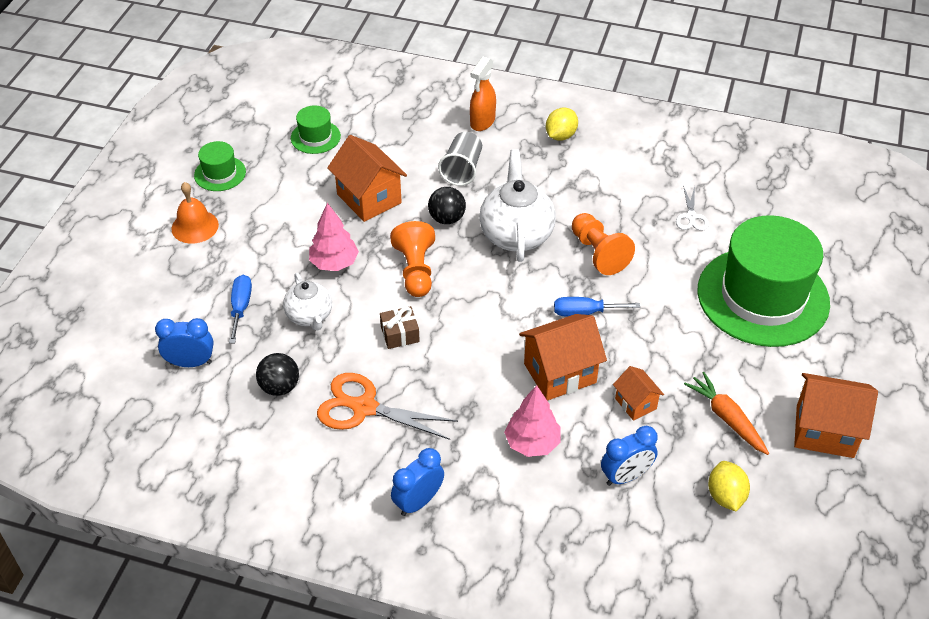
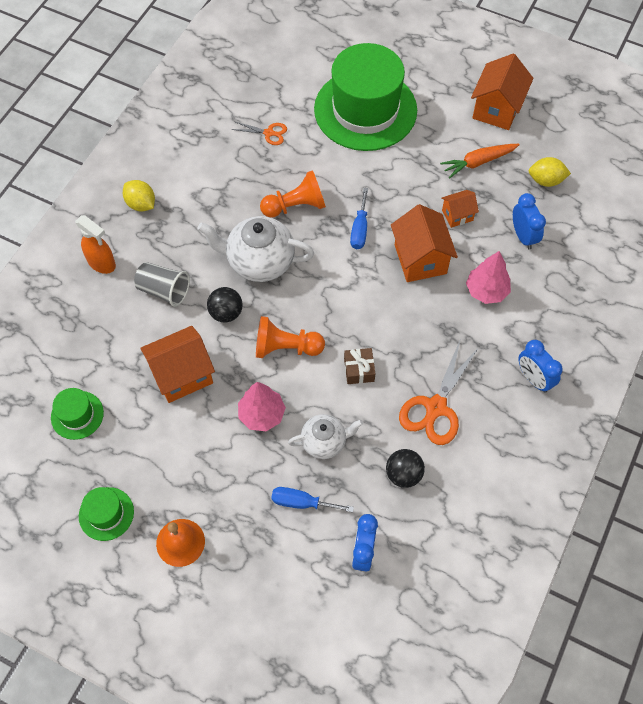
camera: 80 degrees left, 15 degrees up
white scissors [676,186,709,231] -> orange scissors [232,122,287,145]

